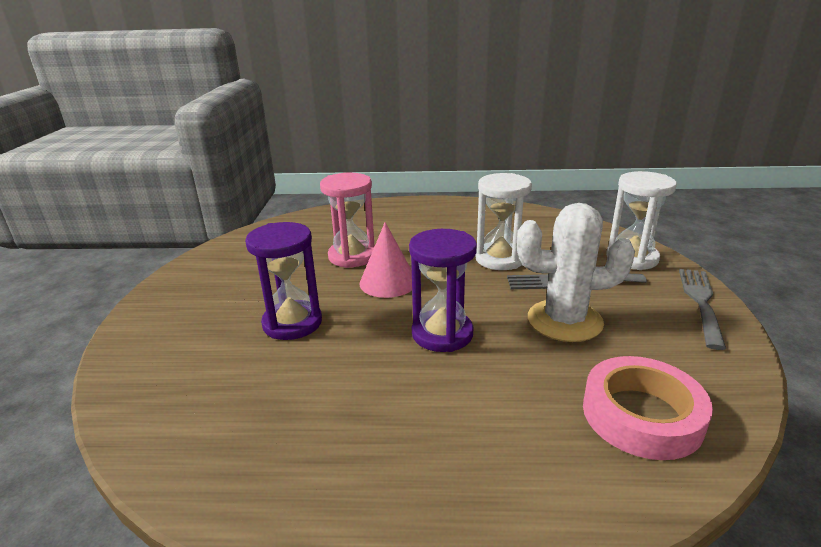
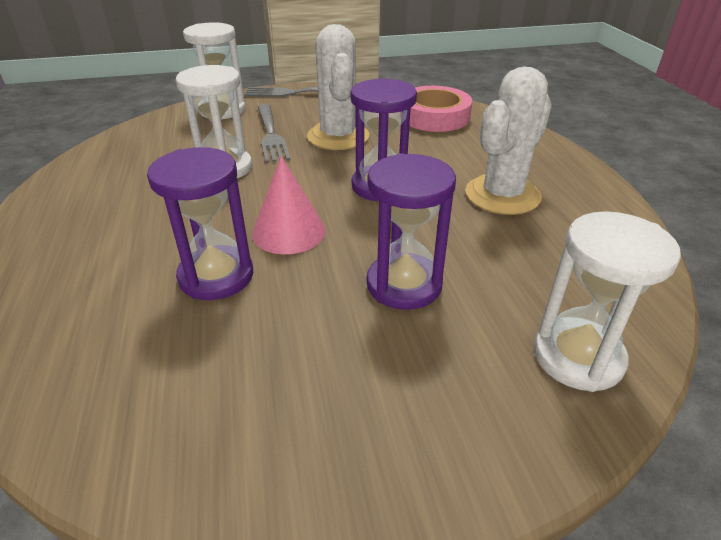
camera: 105 degrees left, 10 degrees up
pink hourglass [320,173,375,268] -> purple hourglass [147,147,253,300]
none -> white cactus [465,66,552,215]
none -> white hourglass [534,211,681,392]

